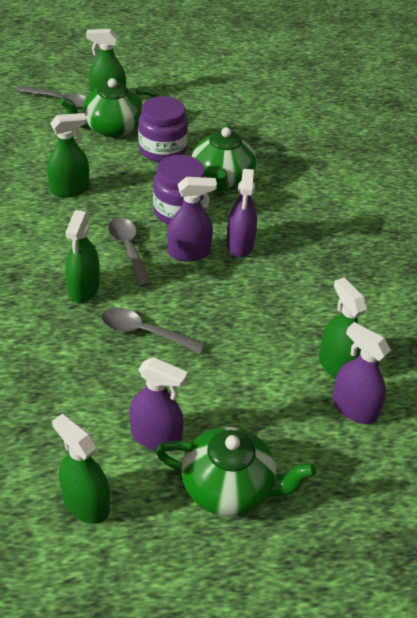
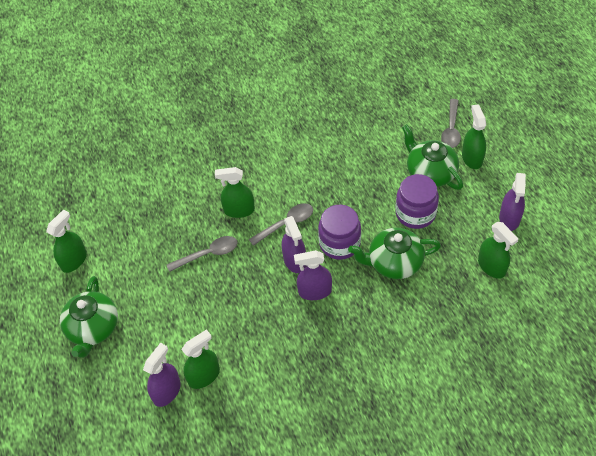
camera: 85 degrees right, 10 degrees up
green spray bottle [47,113,90,197] -> green spray bottle moved to [478,222,518,279]
grey spoon [101,308,205,353] -> grey spoon turned 60 degrees clockwise [167,236,237,272]
purple spray bottle [129,357,188,451] -> purple spray bottle moved to [499,173,526,231]

